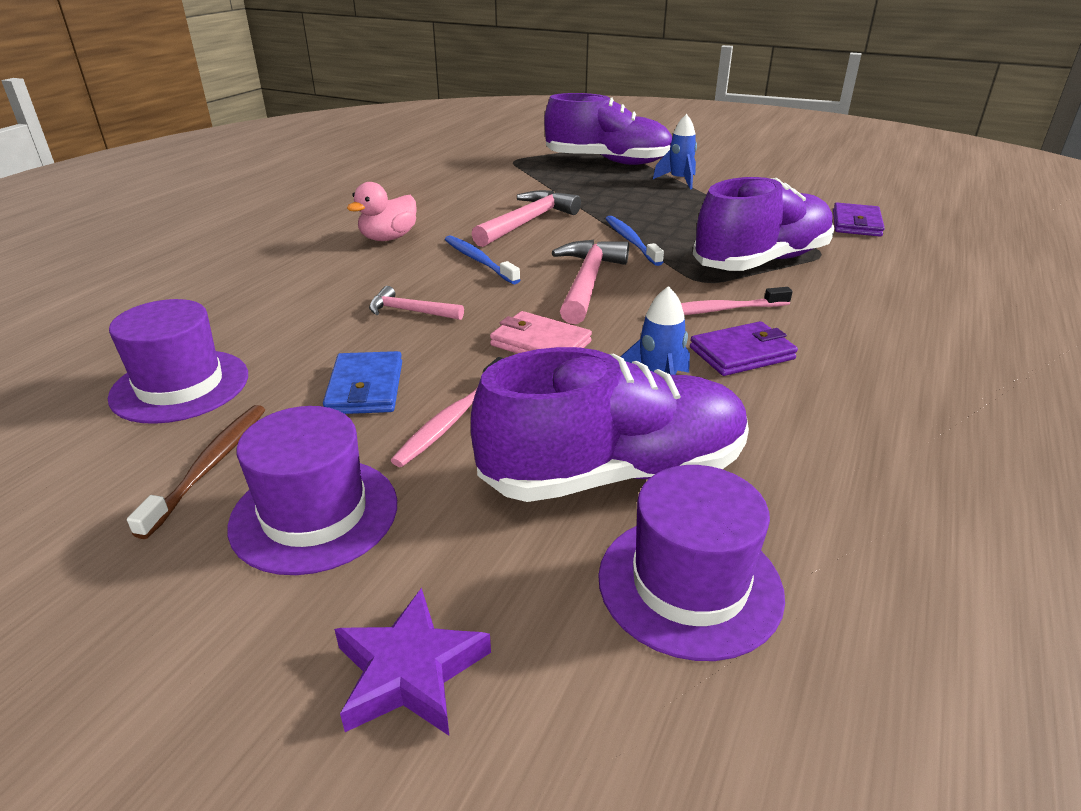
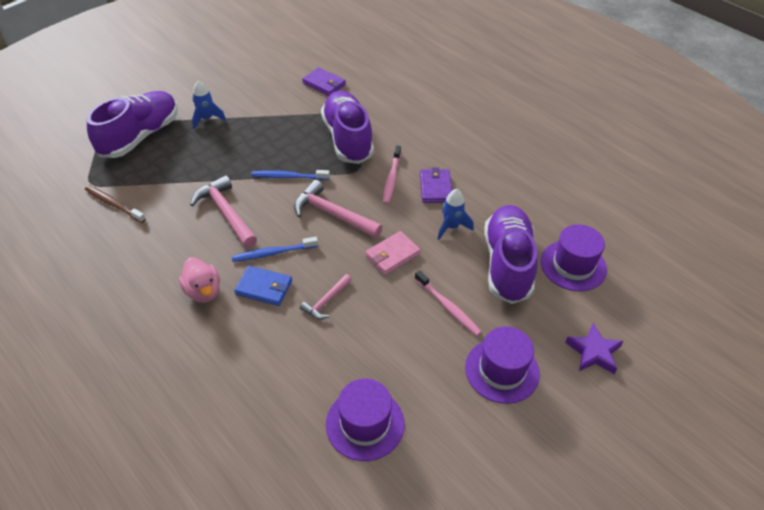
camera: 70 degrees left, 15 degrees up
brown toothbrush [127,405,265,539] -> brown toothbrush moved to [85,186,146,223]
blue wallet [323,351,402,414] -> blue wallet moved to [234,266,292,306]

